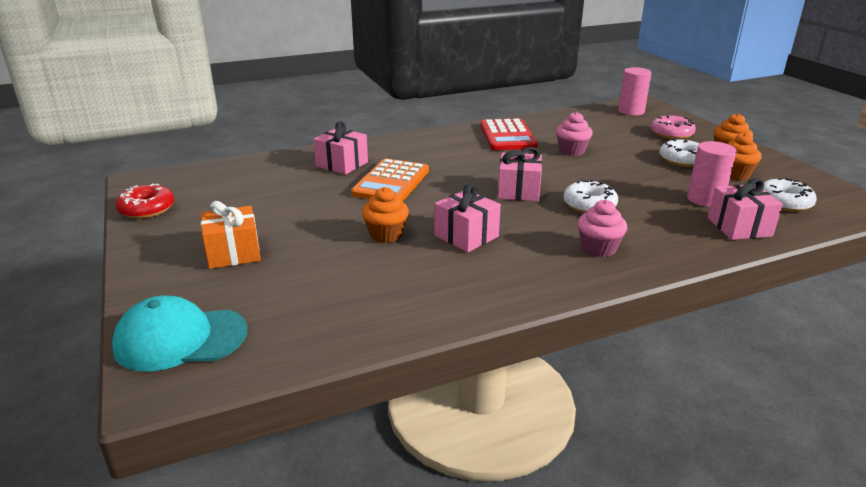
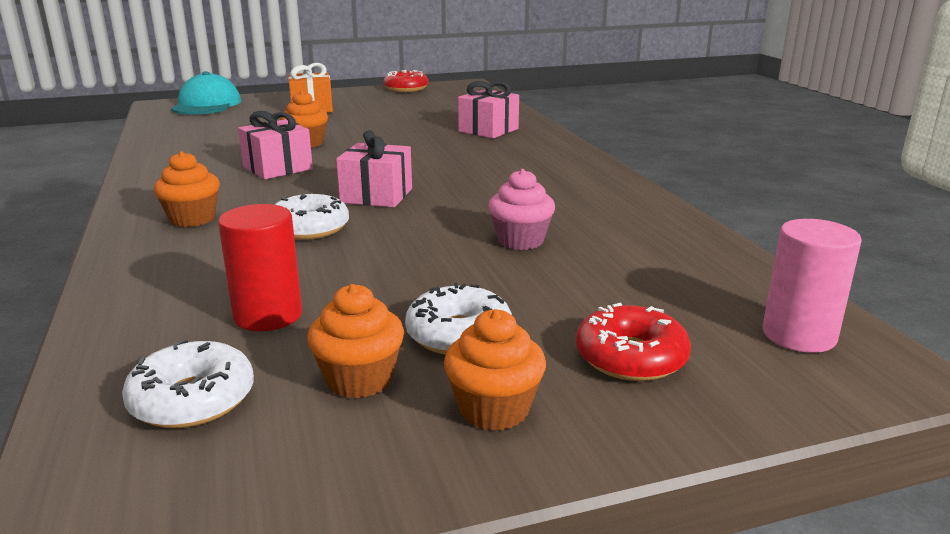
camera: 95 degrees right, 5 degrees down
orange calculator [351,159,429,202] -> none
red calculator [480,118,538,150] -> none
pink cupcake [578,199,627,257] -> orange cupcake [154,151,220,227]
pink donut [651,115,696,139] -> red donut [576,303,691,381]
pink cylinder [687,141,736,207] -> red cylinder [218,204,302,331]
pink gift [708,178,783,240] -> none

